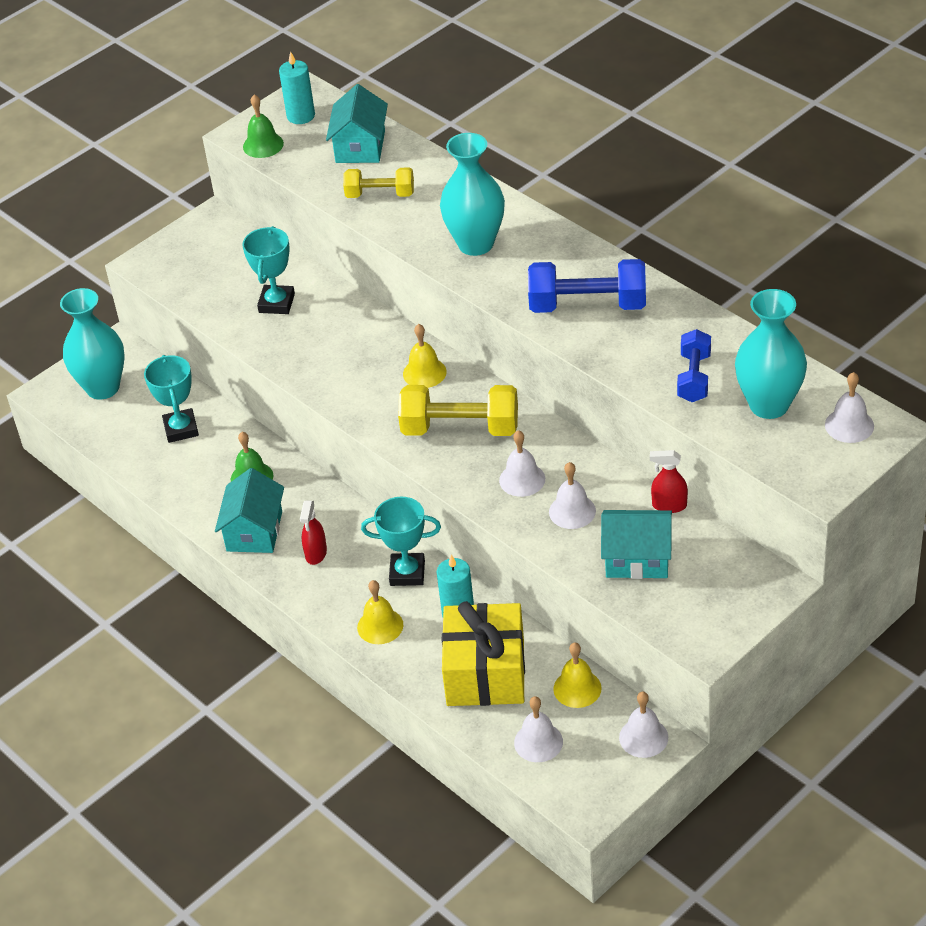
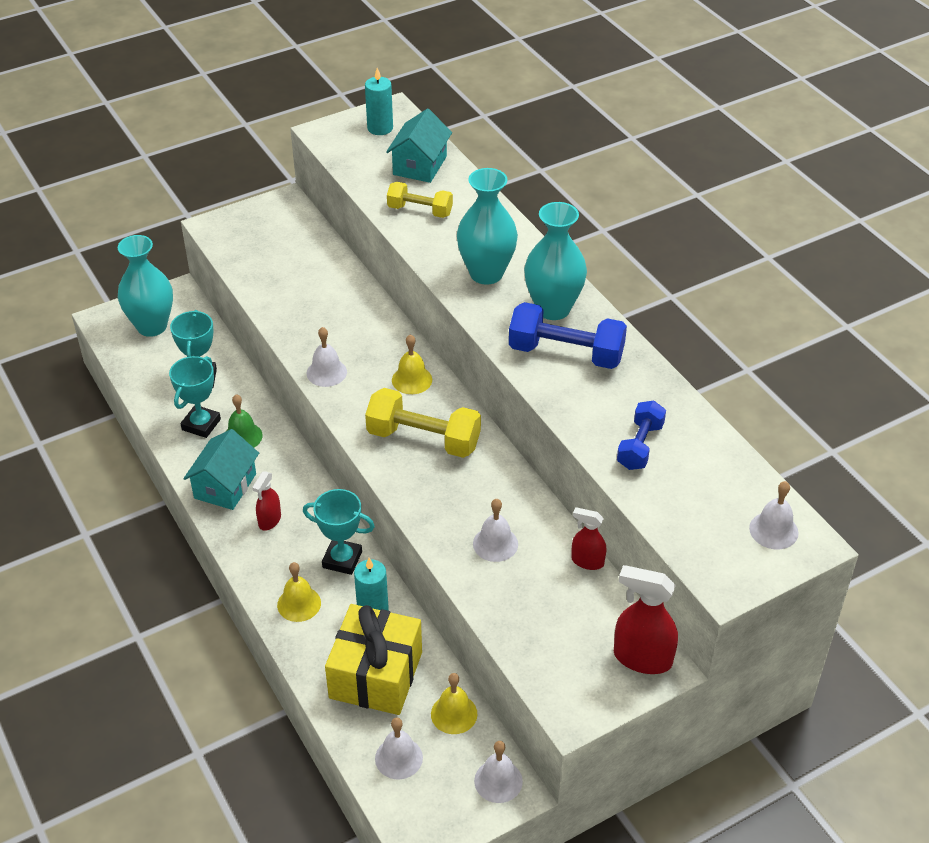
camera: 10 degrees right, 0 degrees up
turquoise trophy [242,226,295,314] -> turquoise trophy moved to [169,356,221,438]
green bell [243,95,284,158] -> none
white bell [499,430,545,497] -> white bell moved to [307,327,347,387]
turquoise house [601,510,672,579] -> none
turquoise vase [735,289,807,419] -> turquoise vase moved to [524,202,587,320]
none -> red spray bottle [614,565,678,674]

